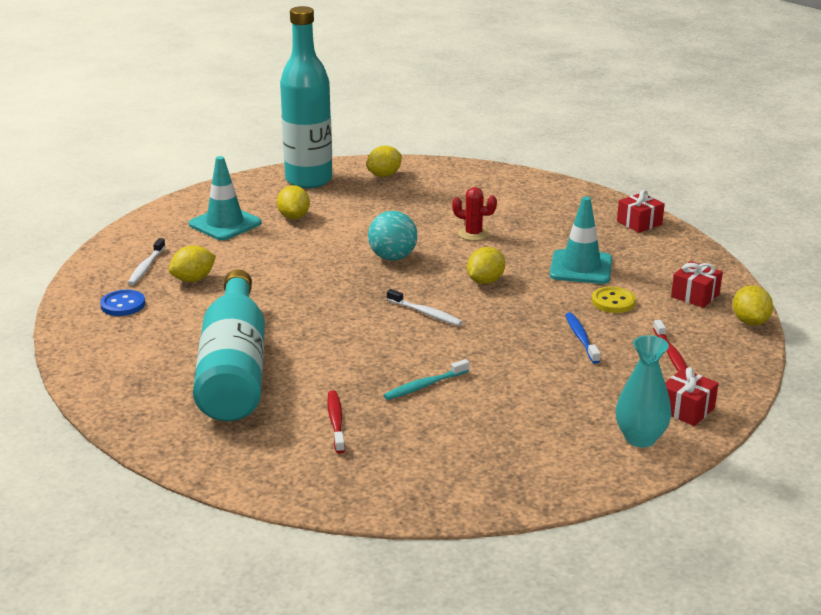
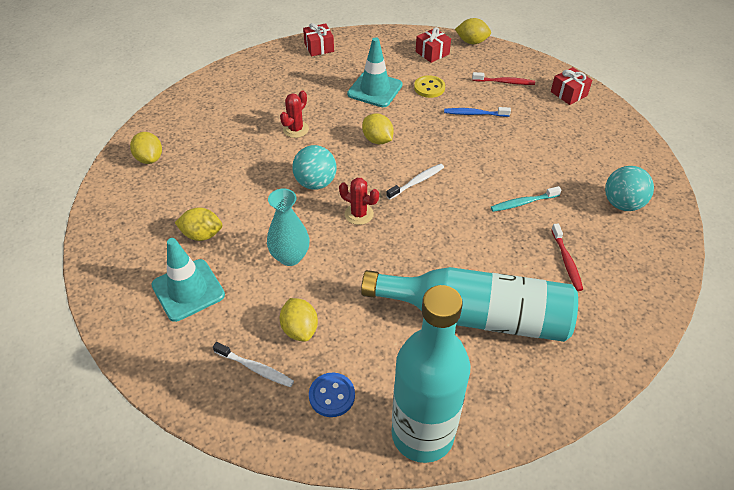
camera: 75 degrees left, 20 degrees up
turquoise bottle [280,6,333,188] -> turquoise bottle moved to [392,285,470,463]
red toothbrush [327,390,345,453] -> red toothbrush turned 105 degrees counterclockwise [551,224,583,291]
turquoise toothbrush [384,359,470,400] -> turquoise toothbrush turned 90 degrees clockwise [491,186,561,212]
turquoise vase [616,335,672,447] -> turquoise vase moved to [267,189,309,266]
none -> red cactus [339,178,379,225]
none -> turquoise ball [605,166,654,211]

